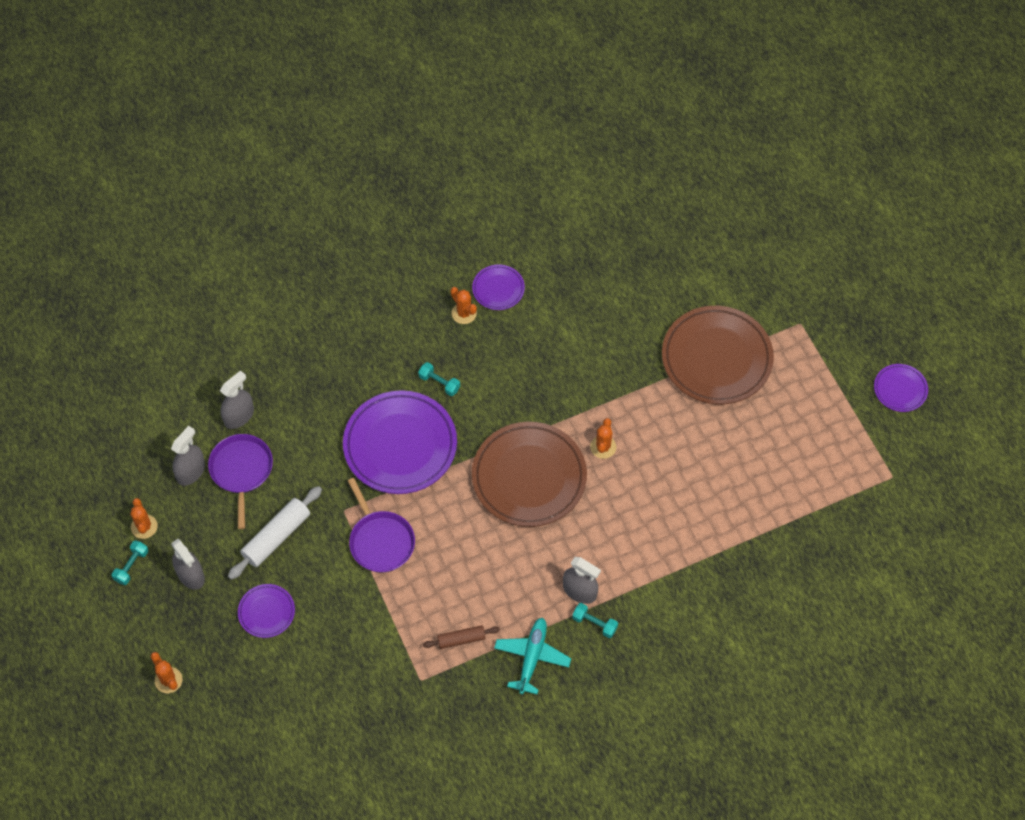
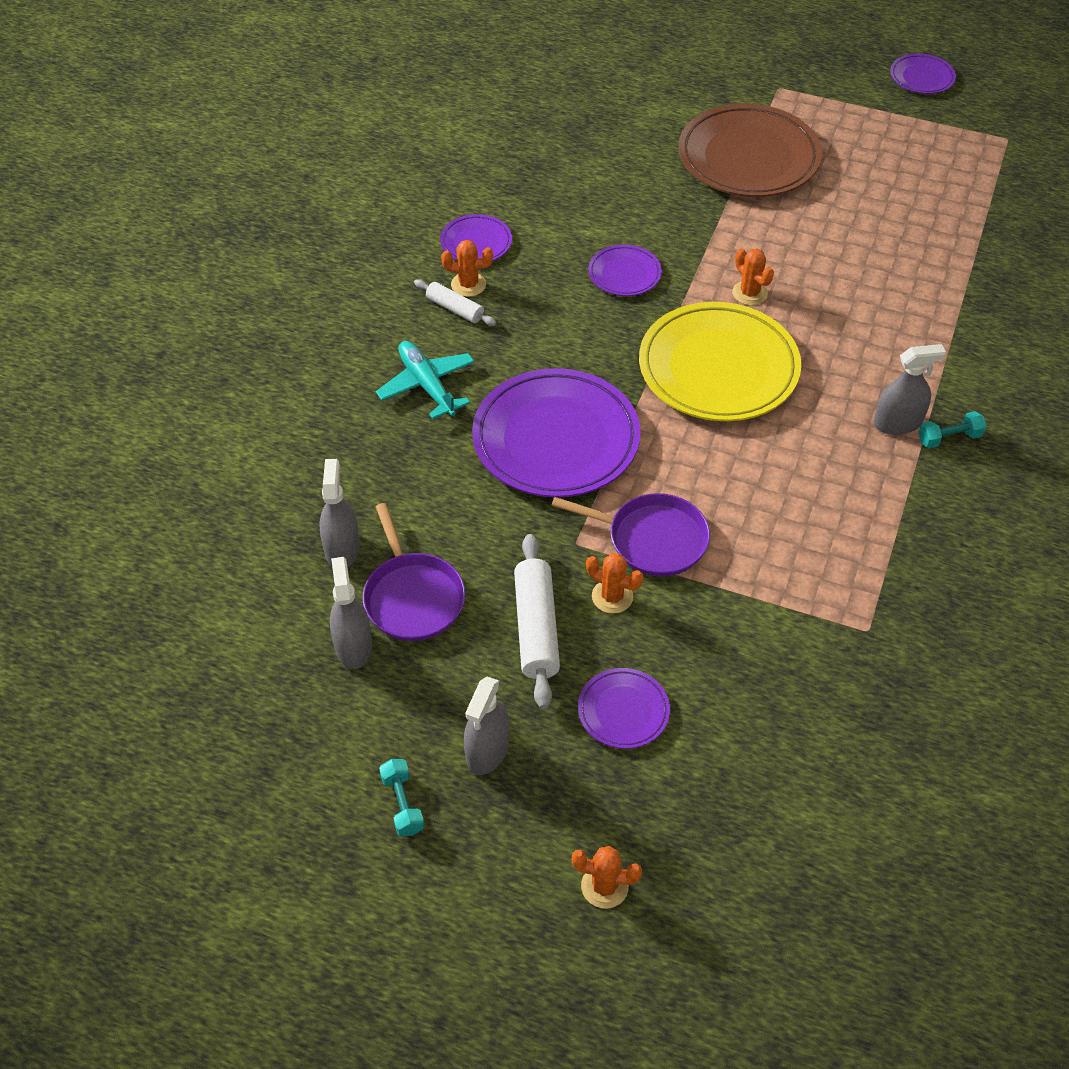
camera: 45 degrees left, 10 degrees down
orange cactus [130,498,158,539] -> orange cactus moved to [586,553,643,614]
grey spray bottle [171,539,205,590] -> grey spray bottle turned 105 degrees clockwise [464,677,509,775]
purple pan [208,434,273,529] -> purple pan turned 150 degrees counterclockwise [363,503,465,641]
turquoise dumbbell [418,362,460,396] -> none
brown rolling pin [423,625,500,649] -> none
brown plate [472,422,587,527] -> yellow plate [639,302,801,421]
turquoise plane [494,618,571,694] -> turquoise plane moved to [376,341,475,419]
none -> white rolling pin [414,279,496,326]
none -> purple plate [588,245,662,296]

